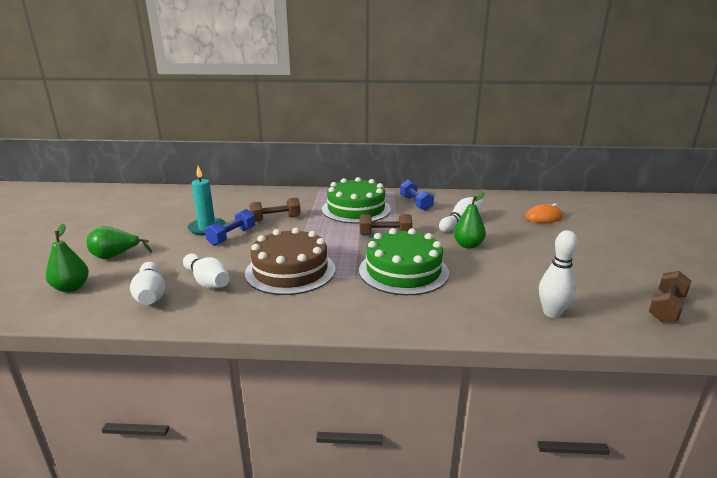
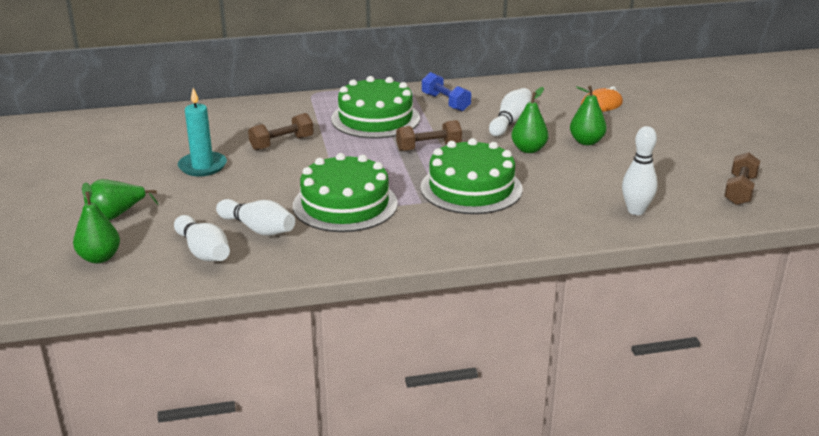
camera: 15 degrees left, 5 degrees up
blue dumbbell [205,209,255,246] -> none
brown cake [245,228,335,295] -> green cake [293,153,398,232]
none -> green pear [570,86,607,145]

